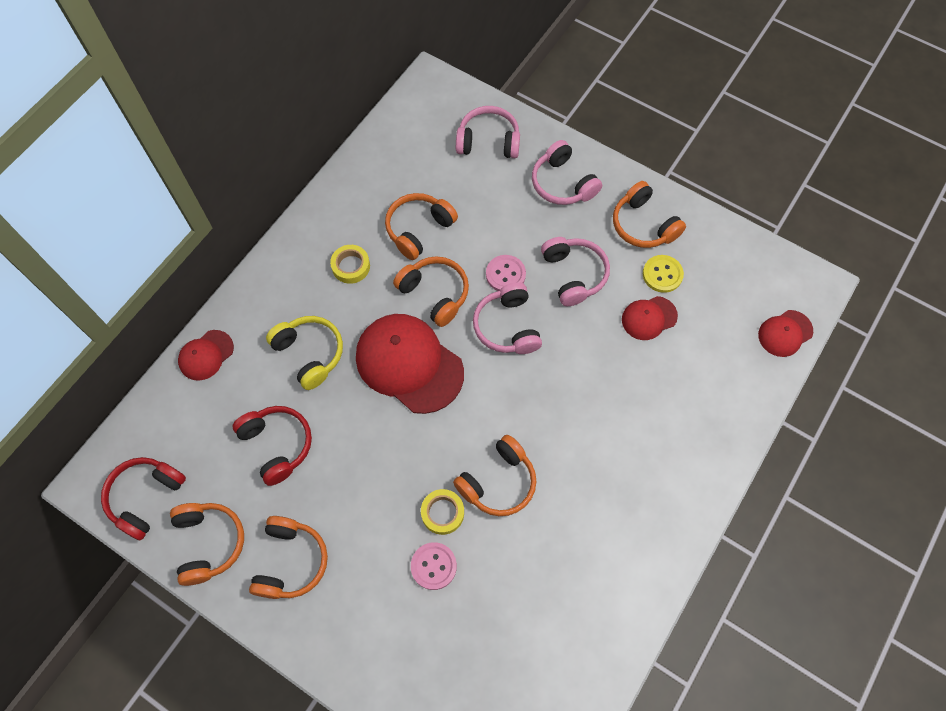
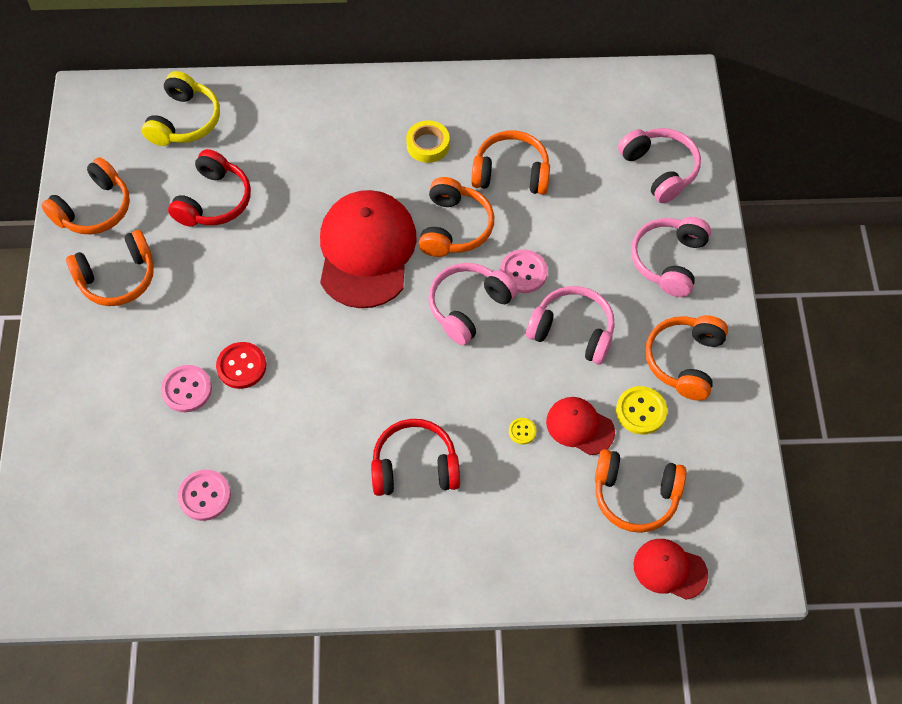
camera: 55 degrees right, 5 degrees down
red headphones [101,457,186,541] -> red headphones moved to [371,419,460,496]
red cap [178,330,234,381] -> none
yellow headphones [266,316,343,390] -> yellow headphones moved to [142,71,220,146]
yellow tape [421,489,464,535] -> red button [216,342,266,389]
orange headphones [453,435,536,516] -> orange headphones moved to [595,449,687,533]
pink headphones [541,237,610,306] -> pink headphones turned 105 degrees counterclockwise [526,286,615,364]
none -> pink button [178,470,231,521]
none -> yellow button [509,418,536,444]

